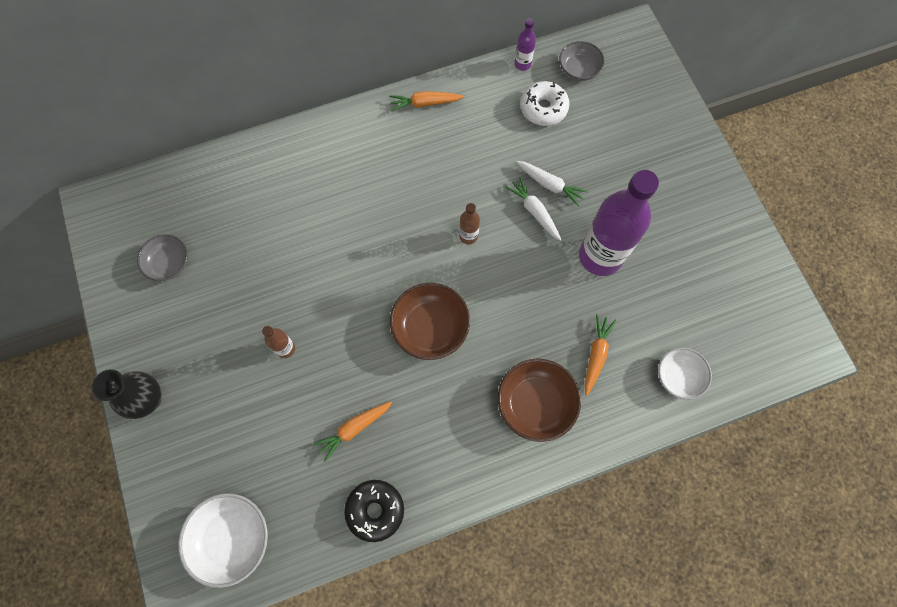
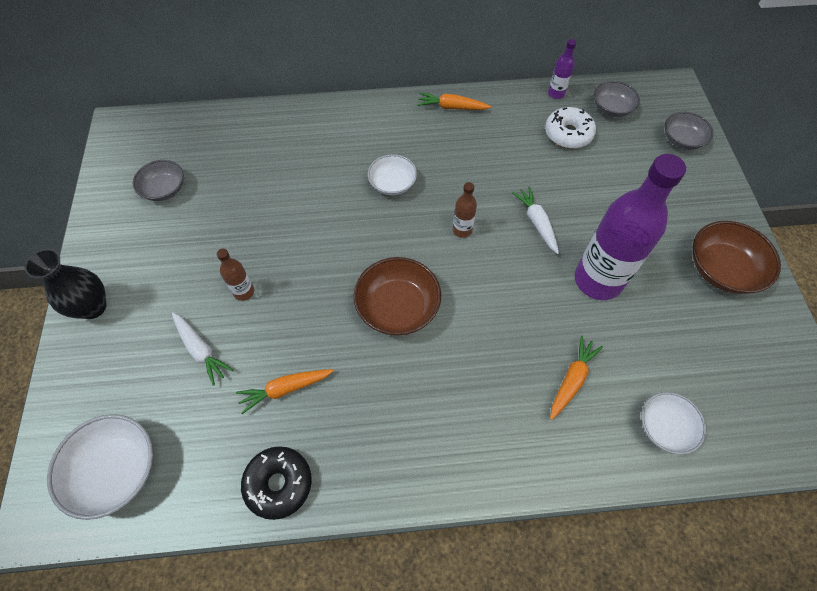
camera: 15 degrees right, 10 degrees down
brown bowl [498,359,581,442] -> brown bowl moved to [693,221,781,294]
white carrot [516,161,588,206] -> white carrot moved to [172,313,233,386]
none -> white bowl [368,154,417,195]
none -> grey bowl [665,112,713,150]

